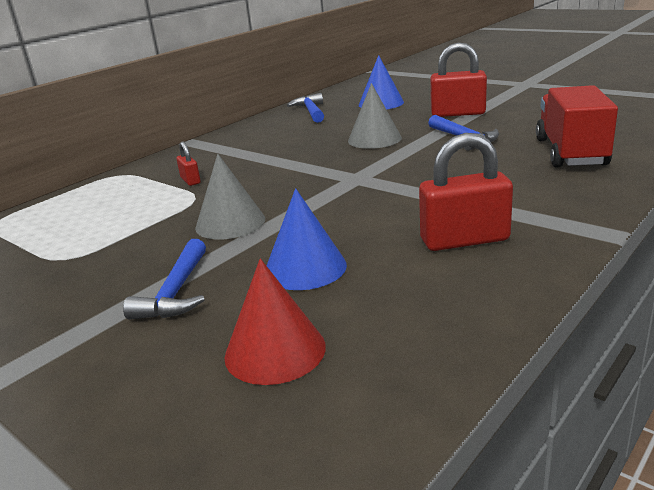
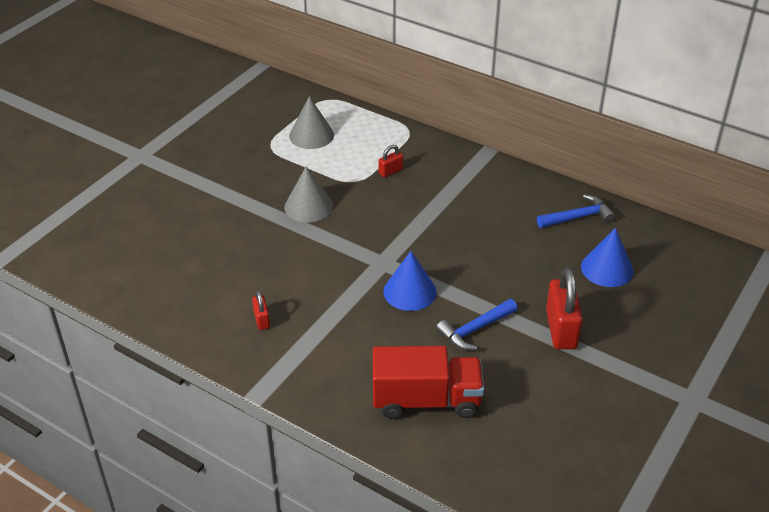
camera: 80 degrees right, 15 degrees up
blue hammer [123,239,206,320] -> none
red cone [224,258,326,385] -> none
blue cone [267,188,347,290] -> blue cone moved to [383,251,437,311]
grey cone [348,83,402,149] -> grey cone moved to [289,96,334,149]
red padlock [419,133,513,251] -> red padlock [252,290,270,330], size x0.50

